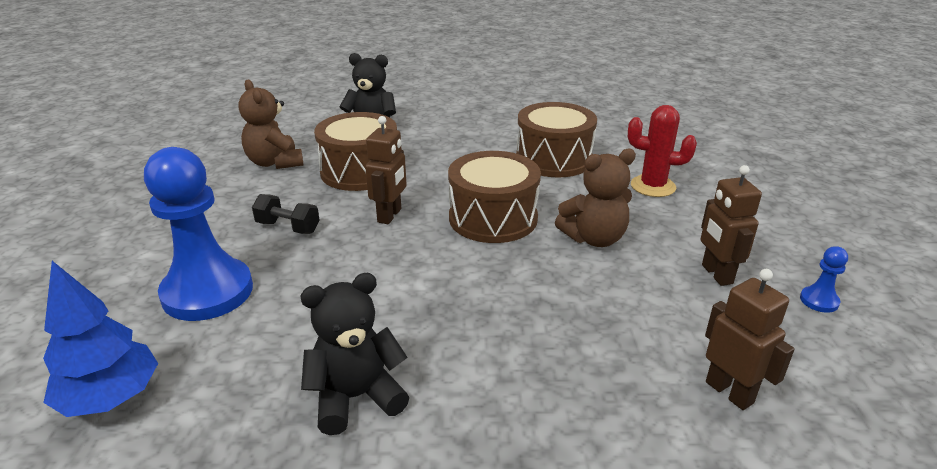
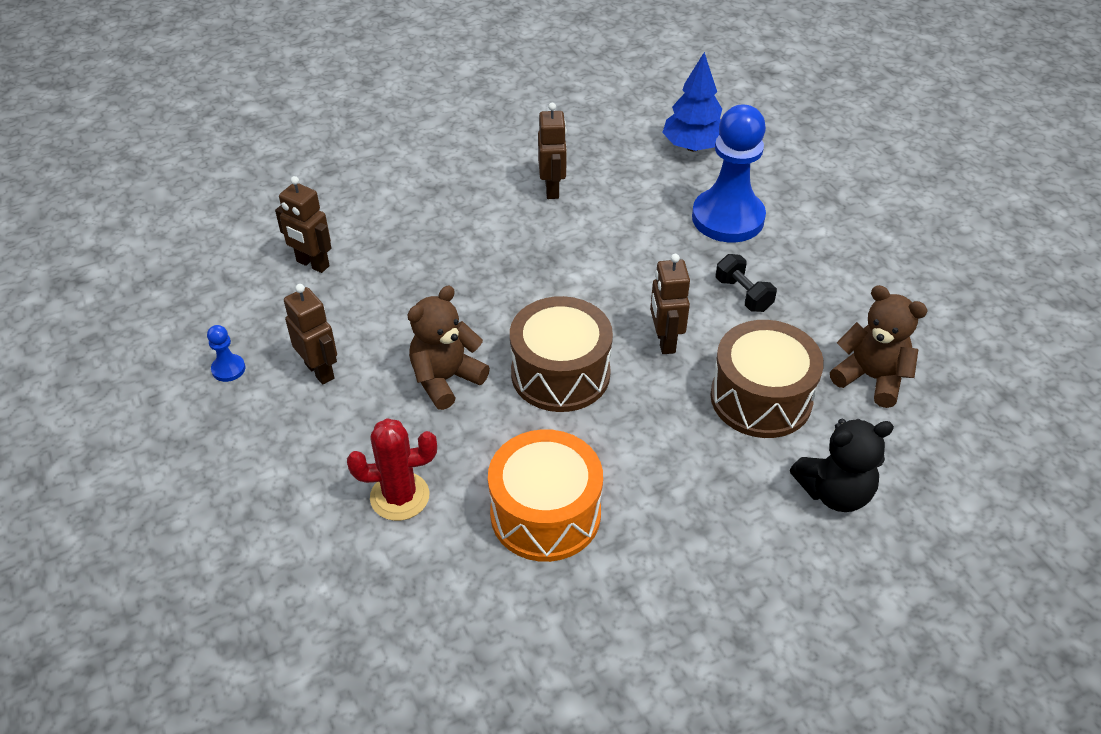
camera: 155 degrees right, 15 degrees up
black dumbbell [252,194,319,234] -> black dumbbell turned 60 degrees clockwise [716,254,777,312]
black teddy bear [300,273,410,435] -> brown robot [538,103,567,199]
brown drum [516,102,597,177] -> orange drum [488,429,603,562]

